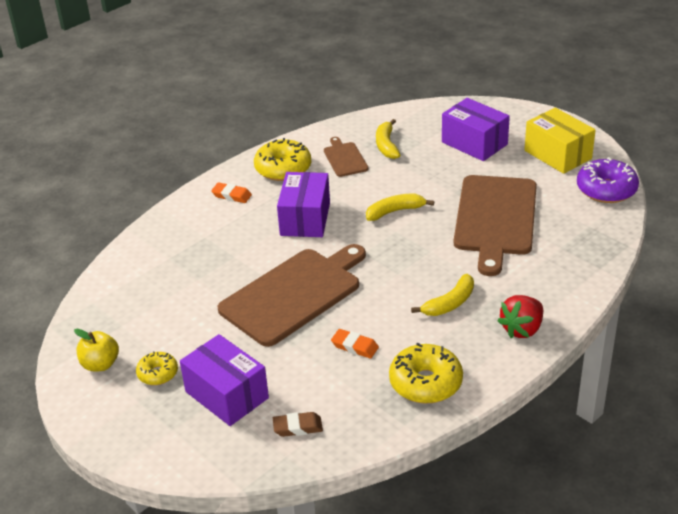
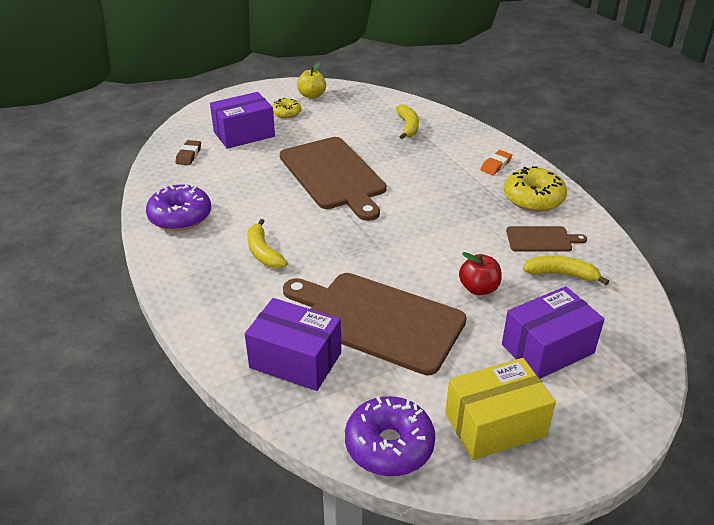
camera: 105 degrees right, 0 degrees up
purple box [277,172,330,237] -> purple box moved to [245,298,341,391]
orange eraser [331,329,379,359] -> none
yellow banana [366,194,434,221] -> yellow banana moved to [396,104,419,139]
yellow donut [389,343,463,404] -> purple donut [146,183,211,231]
red strawberry [497,295,543,338] -> none
none -> red apple [459,252,502,295]

